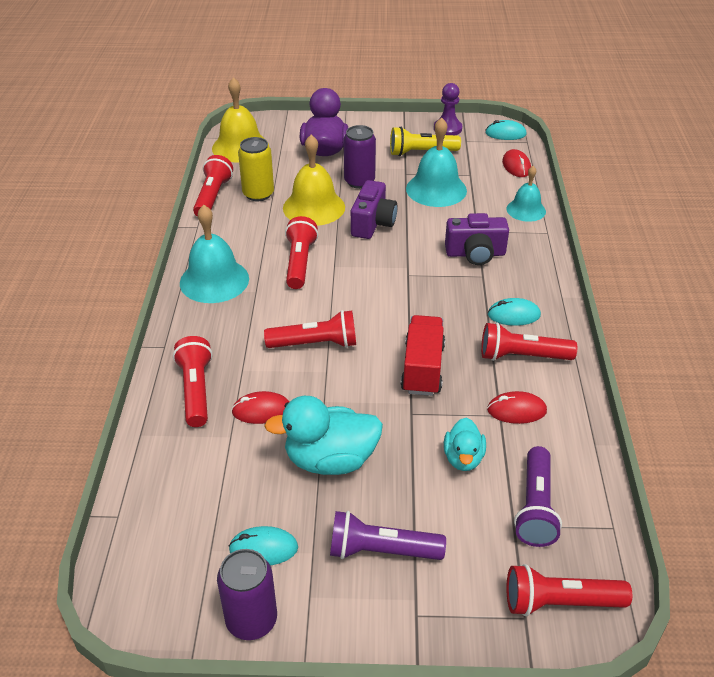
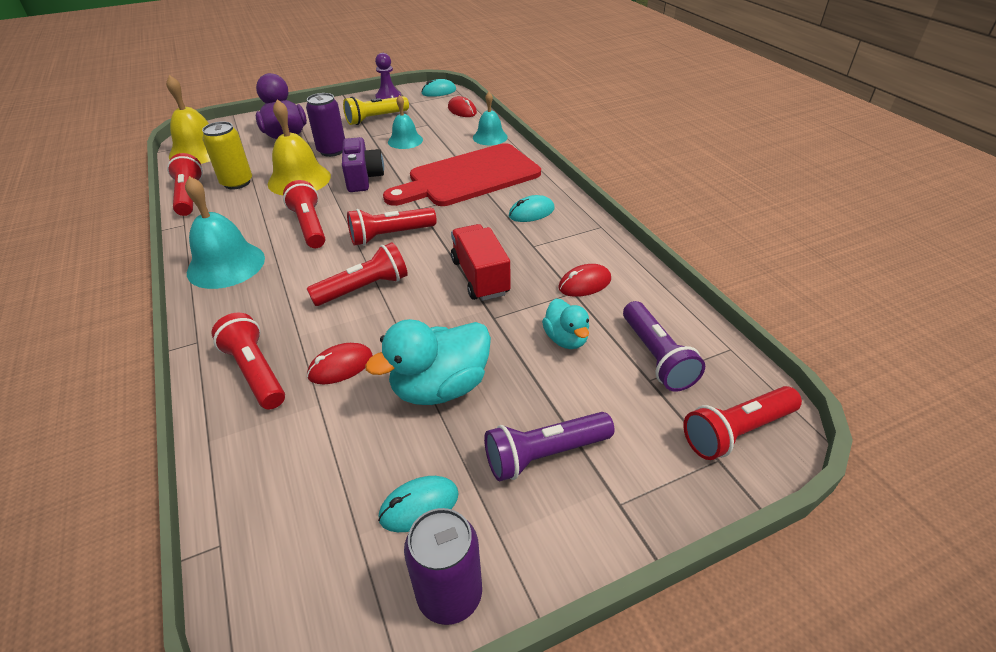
camera: 25 degrees left, 0 degrees up
turquoise bell [406,117,467,207] -> turquoise bell [388,95,423,149], size x0.62
purple camera [445,213,509,265] -> red cutting board [383,143,541,206]
red flashlight [481,322,577,361] -> red flashlight moved to [347,207,437,245]

